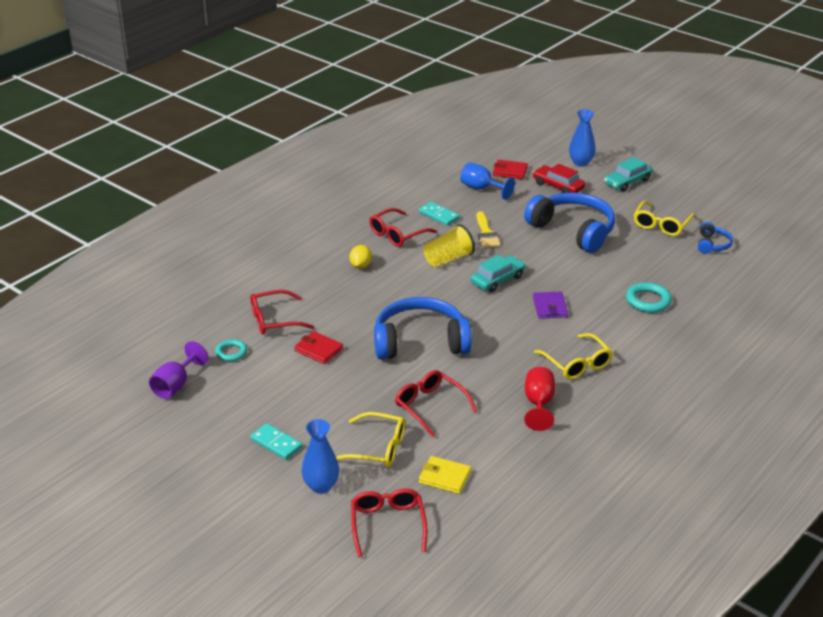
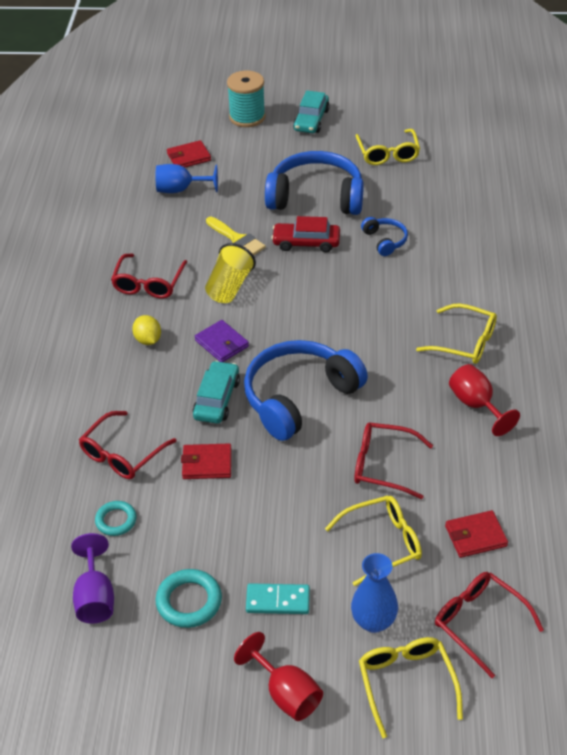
camera: 35 degrees left, 10 degrees up
turquoise domino [419,202,460,226] -> none
yellow wallet [419,456,471,494] -> red wallet [445,510,508,558]
turquoise car [470,255,526,292] -> turquoise car moved to [193,361,240,424]
red car [533,164,586,193] -> red car moved to [271,216,340,252]
purple wallet [533,292,568,319] -> purple wallet moved to [195,320,249,362]
blue vase [569,109,596,167] -> turquoise spool [227,70,266,127]
turquoise ring [626,282,672,313] -> turquoise ring moved to [156,569,222,628]
blue headphones [698,222,733,254] -> blue headphones moved to [361,217,408,256]
none -> red goblet [234,632,323,721]
none -> yellow glasses [359,637,463,738]

